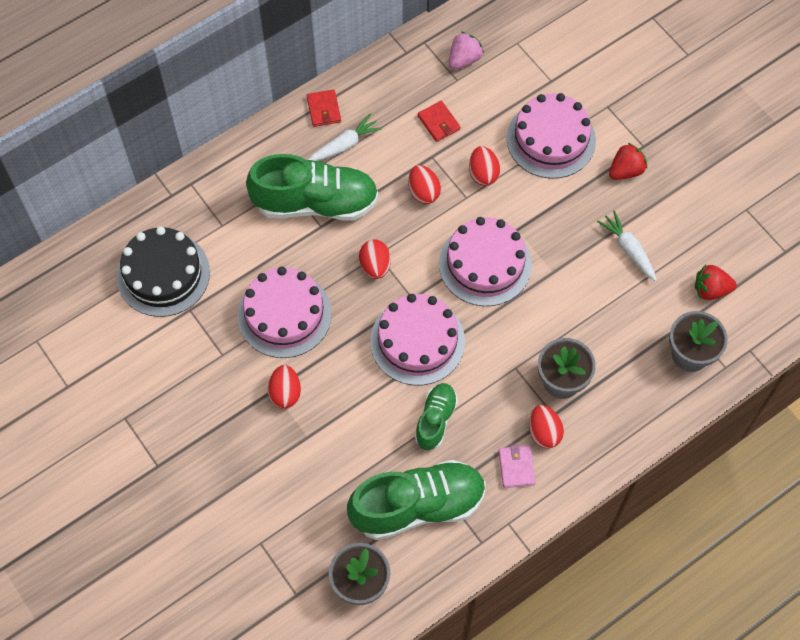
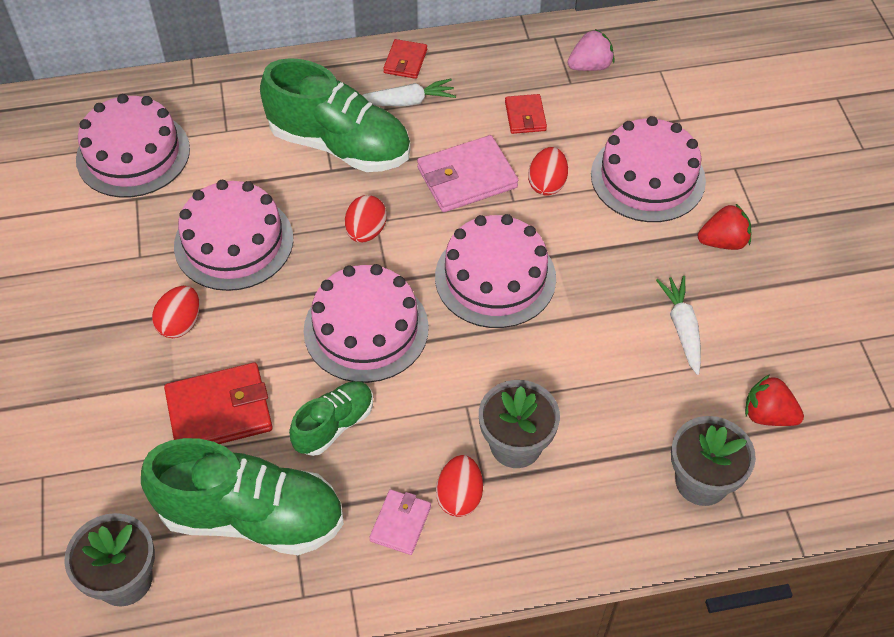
camera: 25 degrees right, 10 degrees down
black cake [117,226,210,317] -> pink cake [76,94,190,198]
red egg [408,165,441,204] -> pink wallet [417,135,518,212]
none -> red wallet [164,363,273,444]

